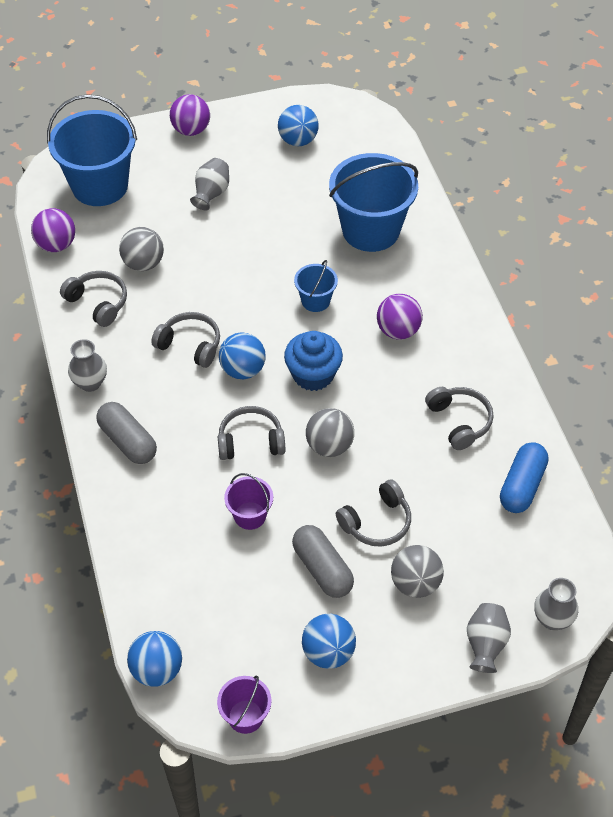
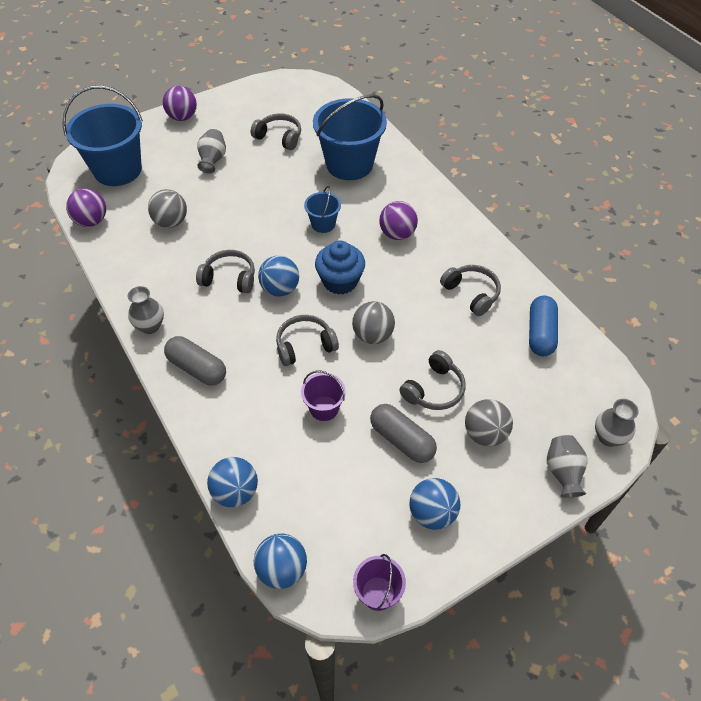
camera: 15 degrees left, 0 degrees up
grey headphones [60,271,127,327] -> grey headphones moved to [251,113,301,150]
blue ball [278,105,319,147] -> blue ball moved to [207,457,258,507]

